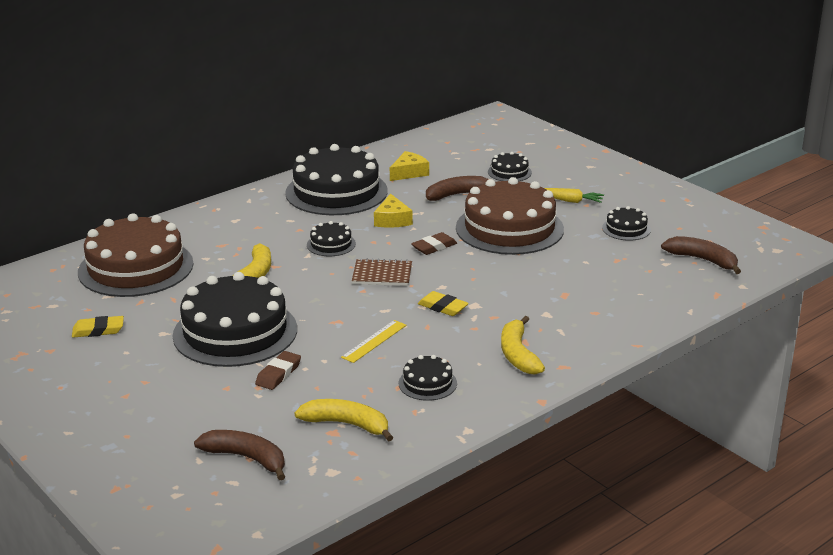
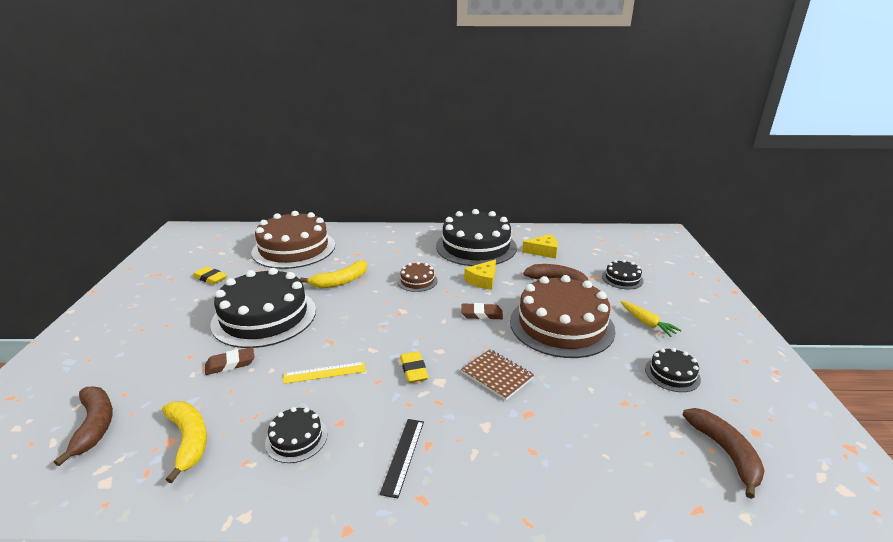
camera: 40 degrees right, 0 degrees up
black cake [307,221,356,256] -> brown cake [397,262,438,292]
brown notebook [352,258,412,286] -> brown notebook moved to [461,349,534,400]
yellow banana [501,316,545,375] -> black ruler [380,419,424,498]

